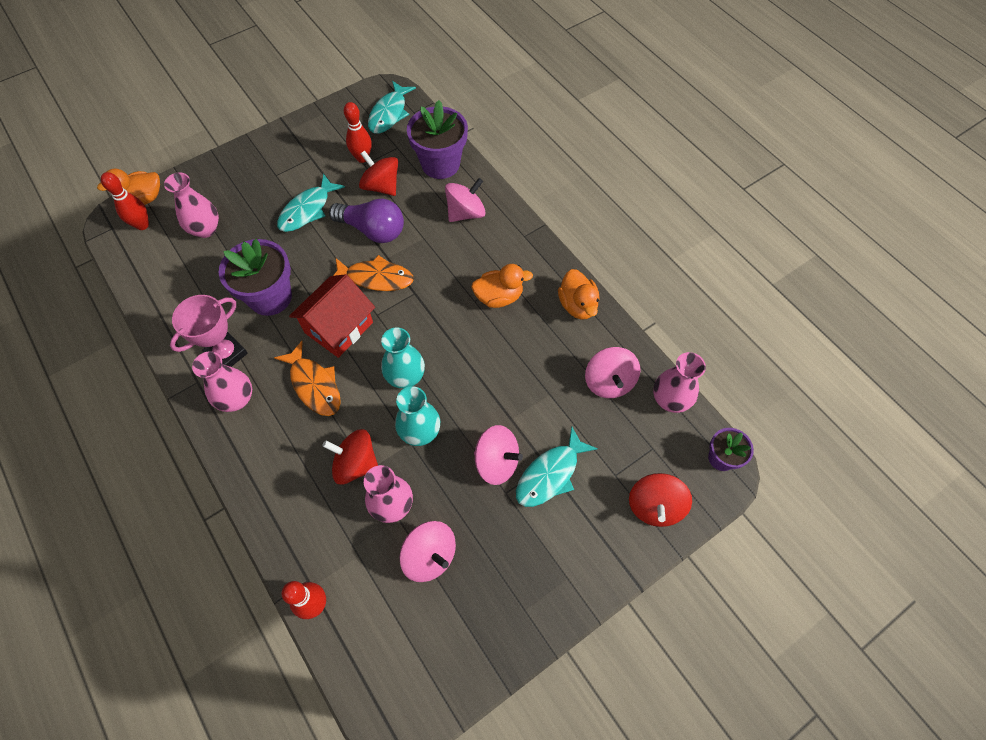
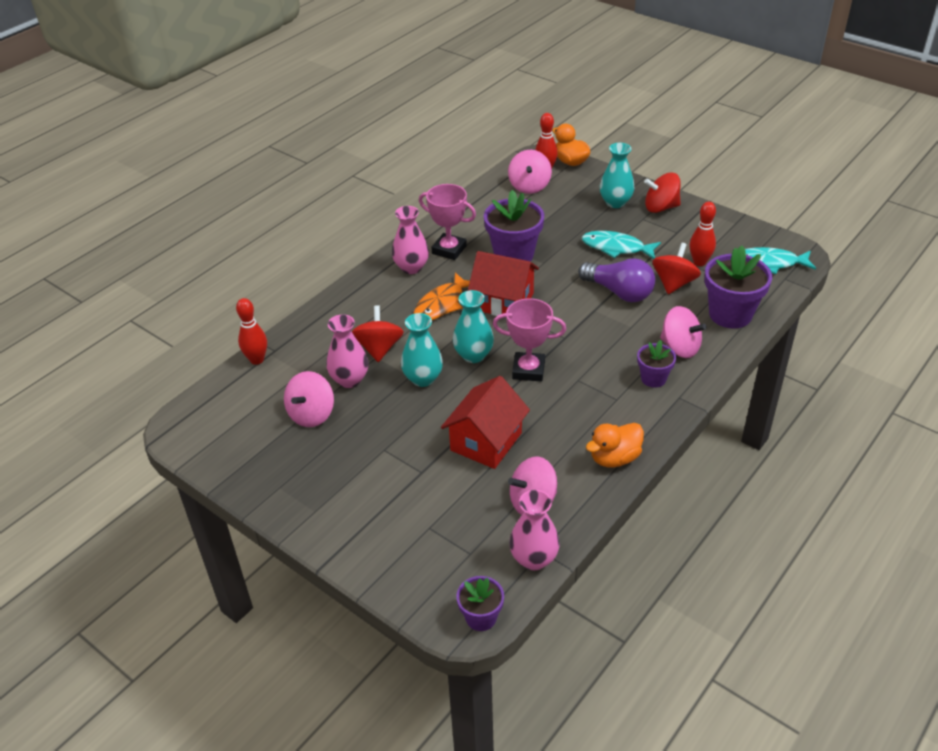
camera: 75 degrees right, 20 degrees down
pink vase [164,173,219,238] -> none
purple light bulb [329,199,404,243] -> purple light bulb turned 60 degrees counterclockwise [578,258,655,302]
orange fish [333,255,414,291] -> none
orange duck [471,264,533,308] -> none
pink spinning top [474,425,523,485] -> pink spinning top moved to [508,150,552,194]
turquoise fish [516,426,598,507] -> none
red spinning top [629,473,692,527] -> red spinning top moved to [644,172,681,213]
none -> red house [441,376,530,469]
none -> pink trophy [493,298,566,382]
none -> turquoise vase [600,143,635,208]
none -> purple flower pot [637,340,676,388]

